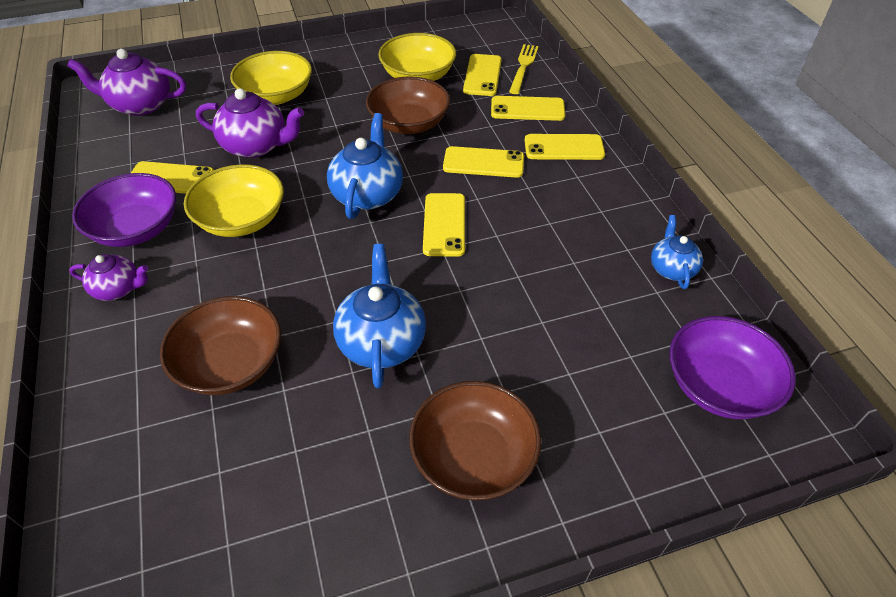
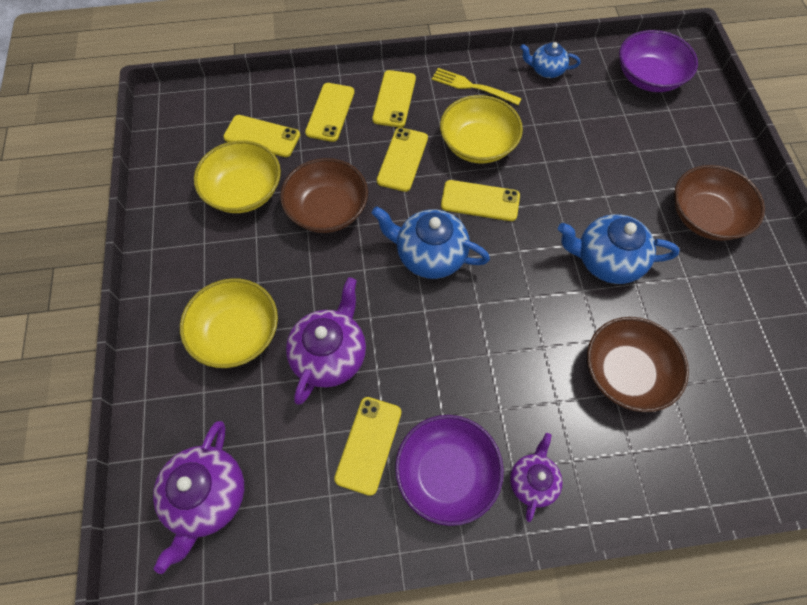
camera: 80 degrees left, 15 degrees up
yellow bowl [184,164,284,237] -> yellow bowl moved to [440,95,523,163]
yellow fork [509,44,539,94] -> yellow fork moved to [432,68,522,105]

